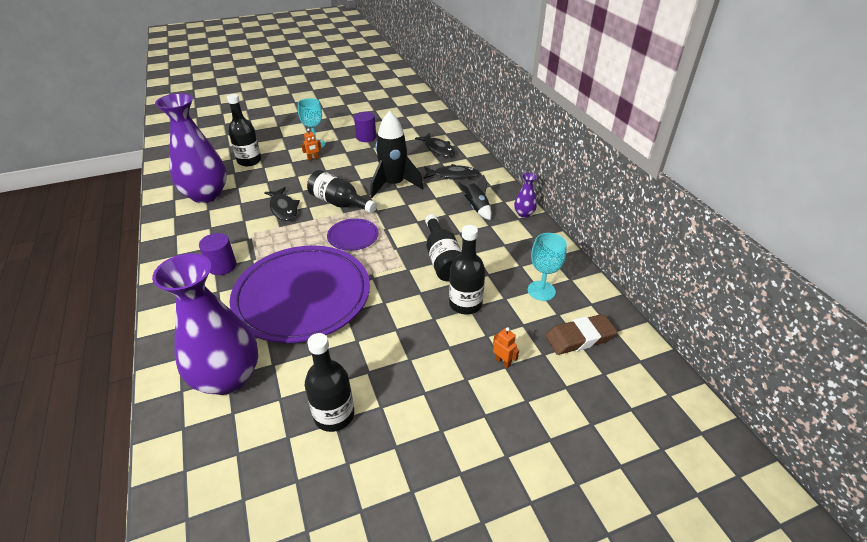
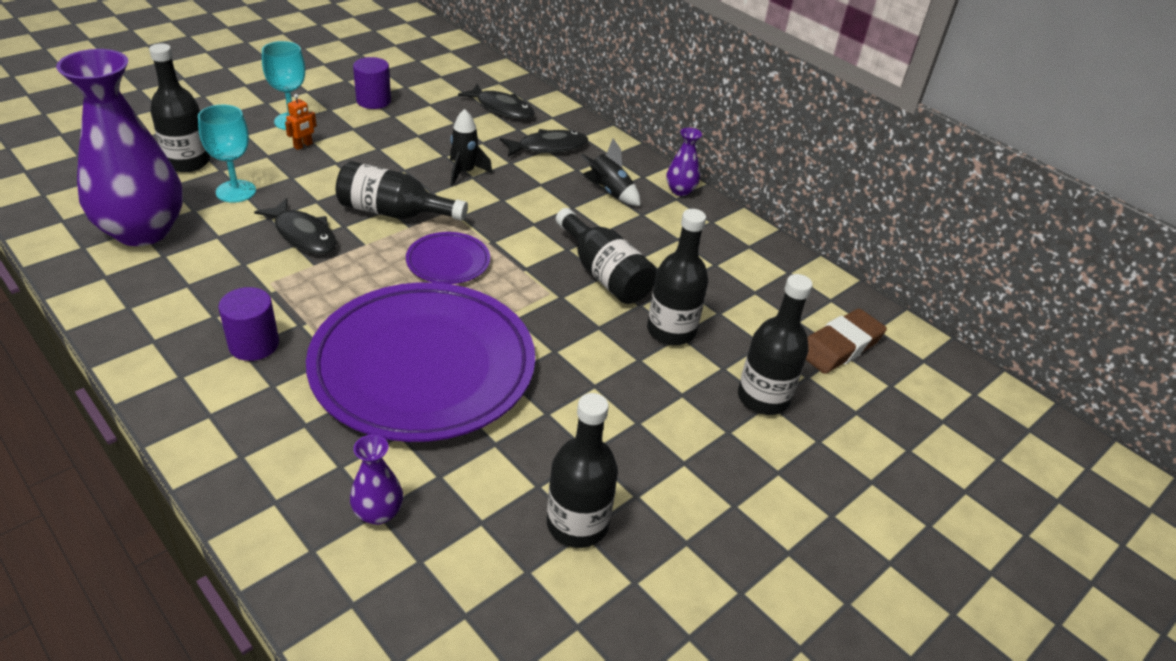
camera: 25 degrees left, 0 degrees up
purple vase [152,253,258,395] -> purple vase [350,435,403,525], size x0.42
black rocket [370,111,424,198] -> black rocket [450,109,492,186], size x0.55
orange robot [493,327,519,368] -> black bottle [738,274,813,415]
turquoise goblet [528,233,567,301] -> turquoise goblet moved to [198,105,256,203]

